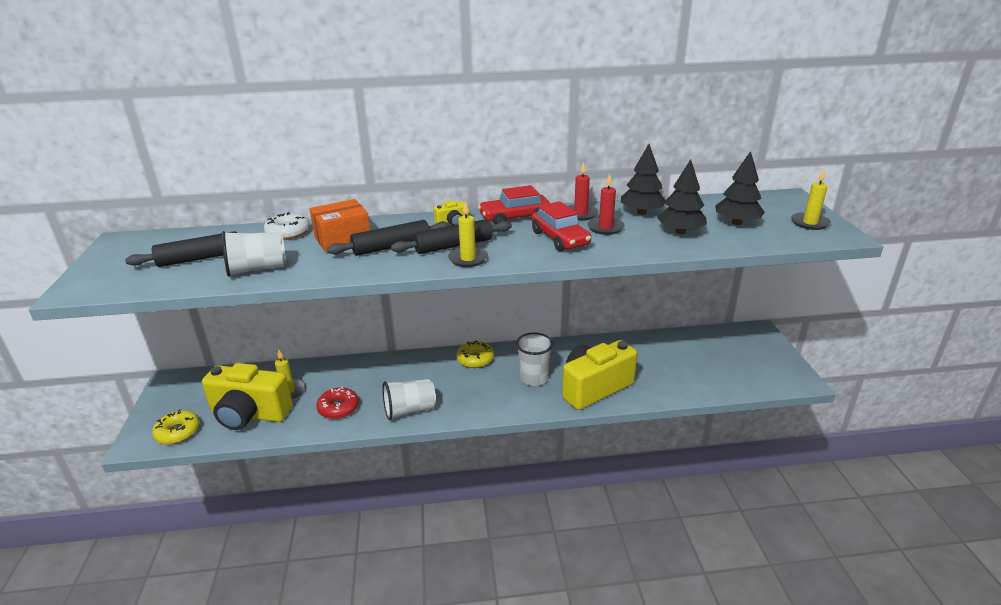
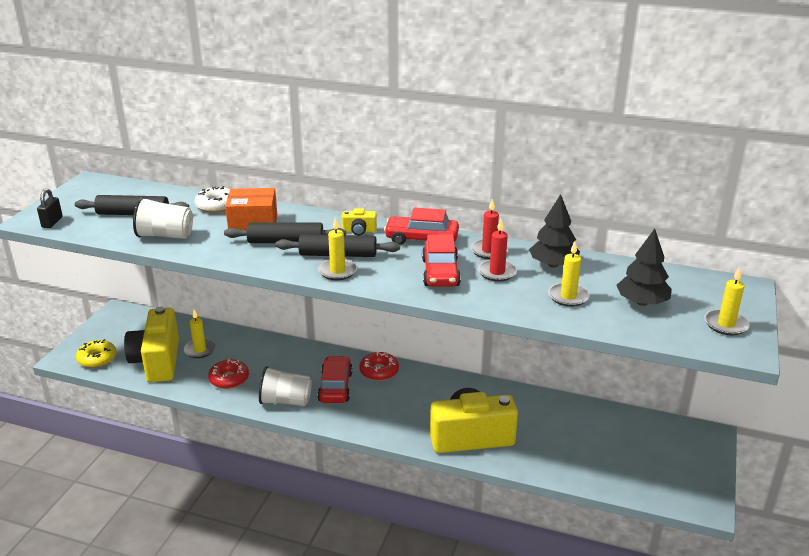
camera: 25 degrees right, 0 degrees up
yellow camera [202,363,293,430] -> yellow camera turned 45 degrees clockwise [124,307,179,382]
yellow donut [456,340,494,368] -> red donut [359,351,399,381]
white cup [516,332,553,386] -> none
black tree [657,159,707,234] -> yellow candle [548,242,590,307]
none -> black padlock [37,188,63,228]
none -> red car [318,356,353,403]

